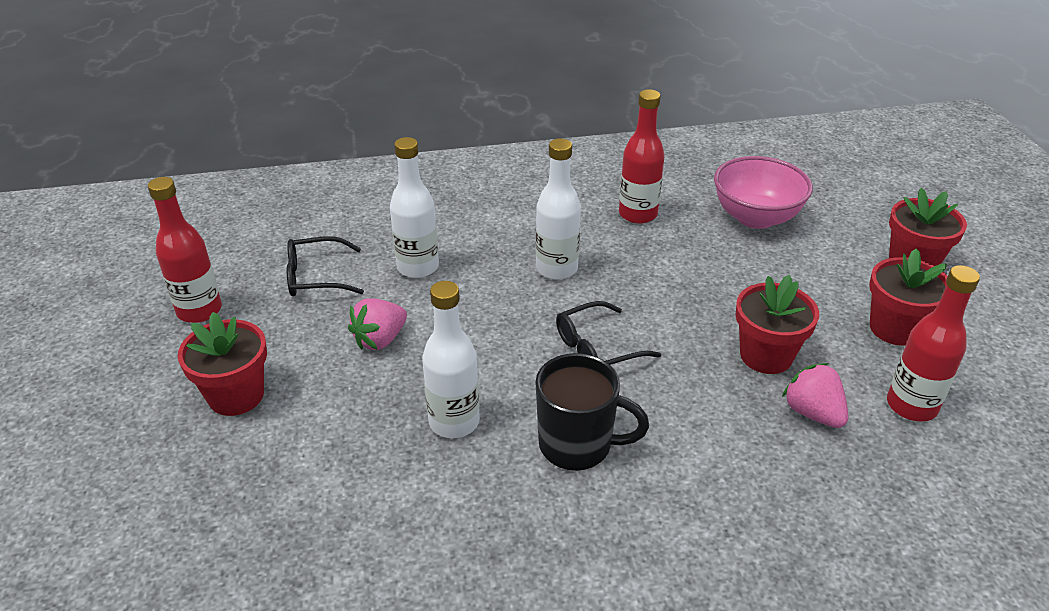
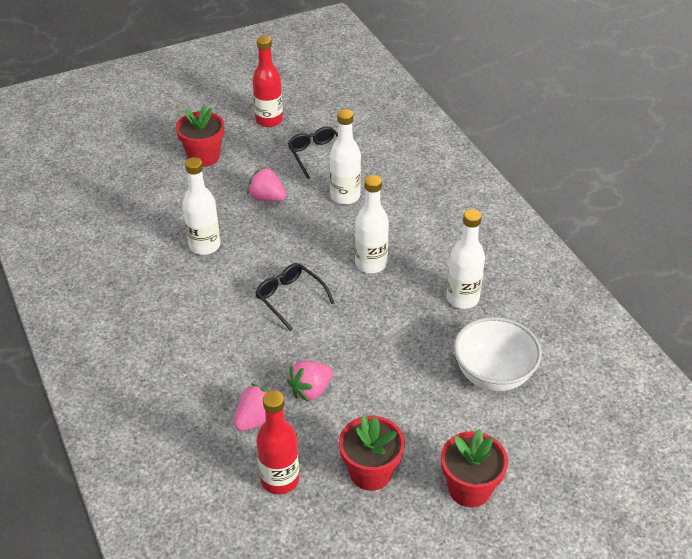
camera: 75 degrees right, 5 degrees up
black mug [535,353,649,471] -> none
red bottle [619,89,665,224] -> white bottle [446,209,485,309]
pink bowl [714,156,813,229] -> white bowl [454,317,542,391]
red flower pot [735,275,819,374] -> pink strawberry [287,361,333,402]

